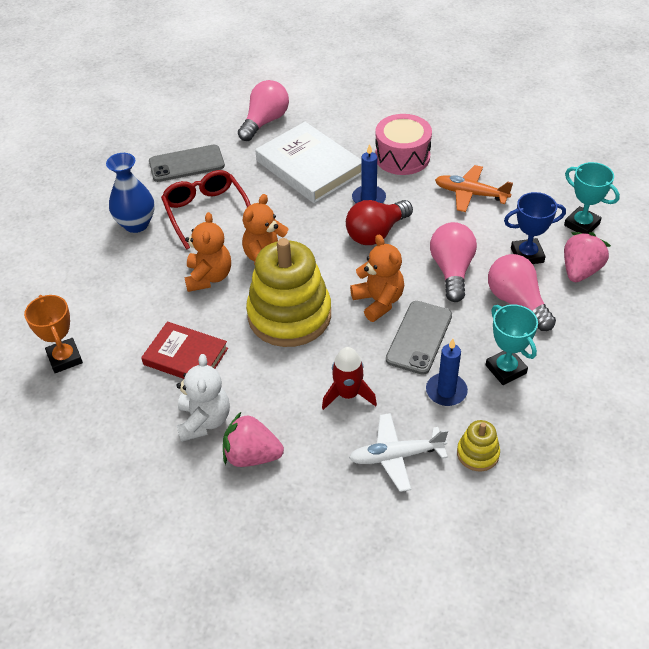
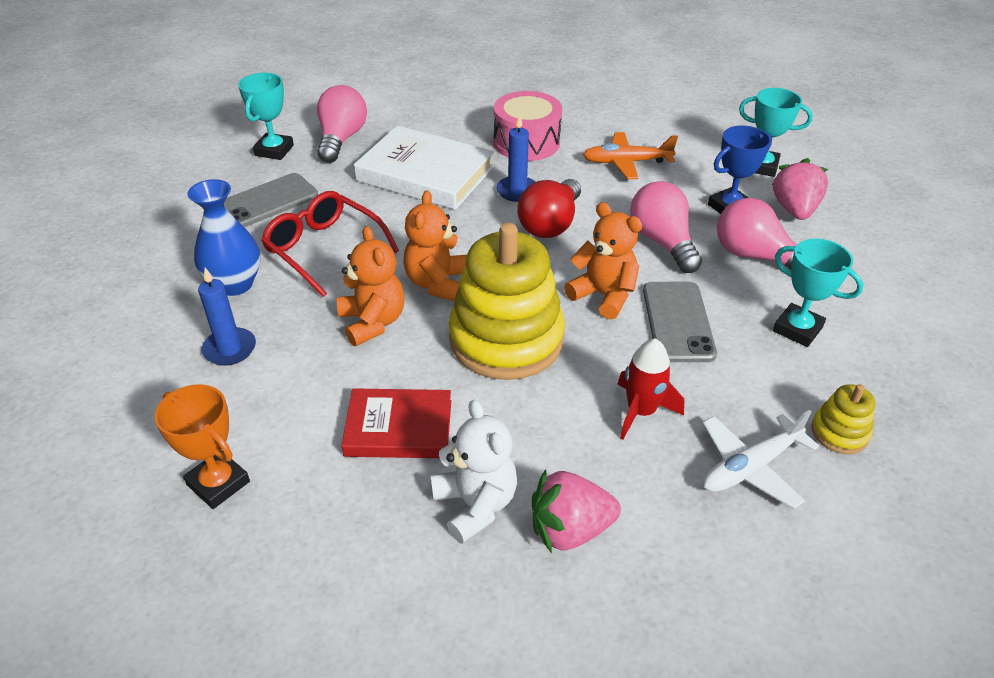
camera: 25 degrees left, 5 degrees down
blue candle [426,339,468,406] -> blue candle moved to [198,268,256,366]
none -> turquoise trophy [238,72,294,160]

